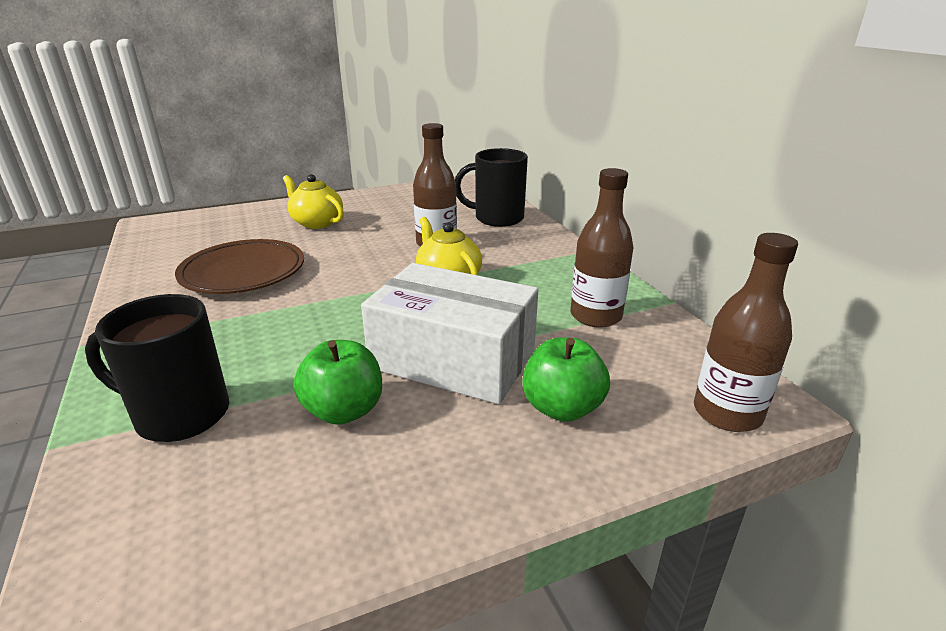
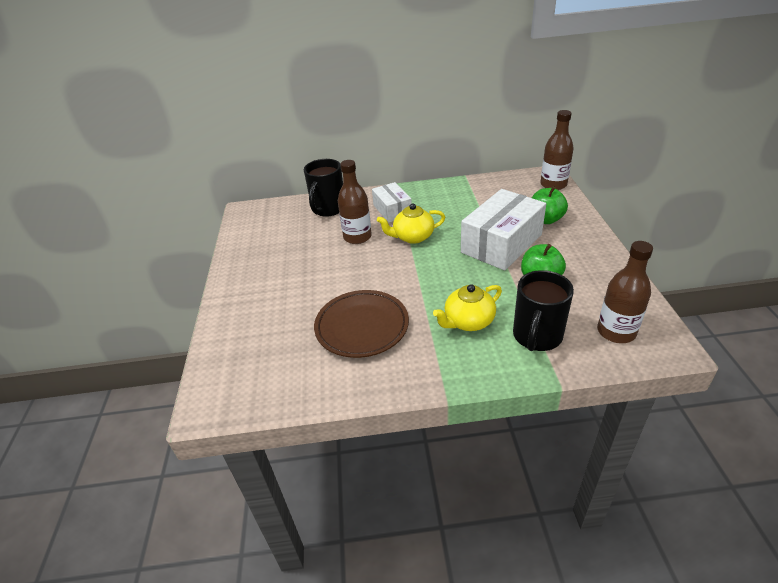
camera: 70 degrees left, 10 degrees up
yellow teapot [283,174,344,229] -> yellow teapot moved to [433,284,502,331]
brown bottle [570,168,634,328] -> brown bottle moved to [597,241,653,343]
none -> white box [372,182,412,223]

